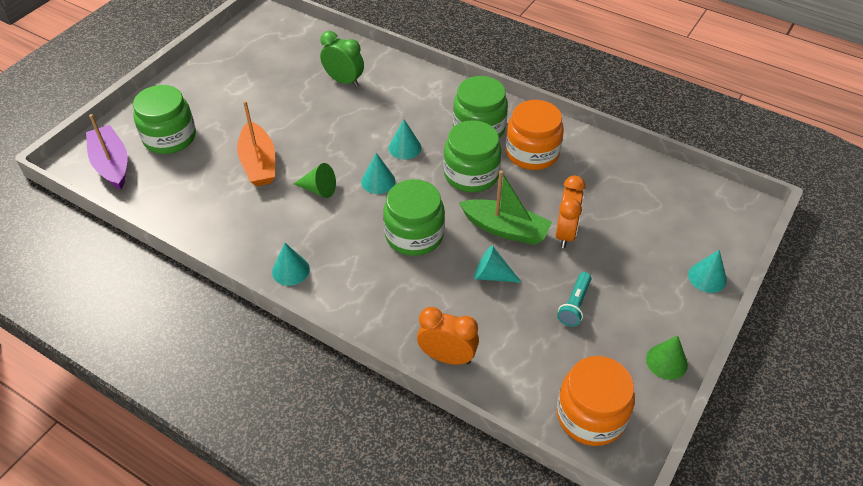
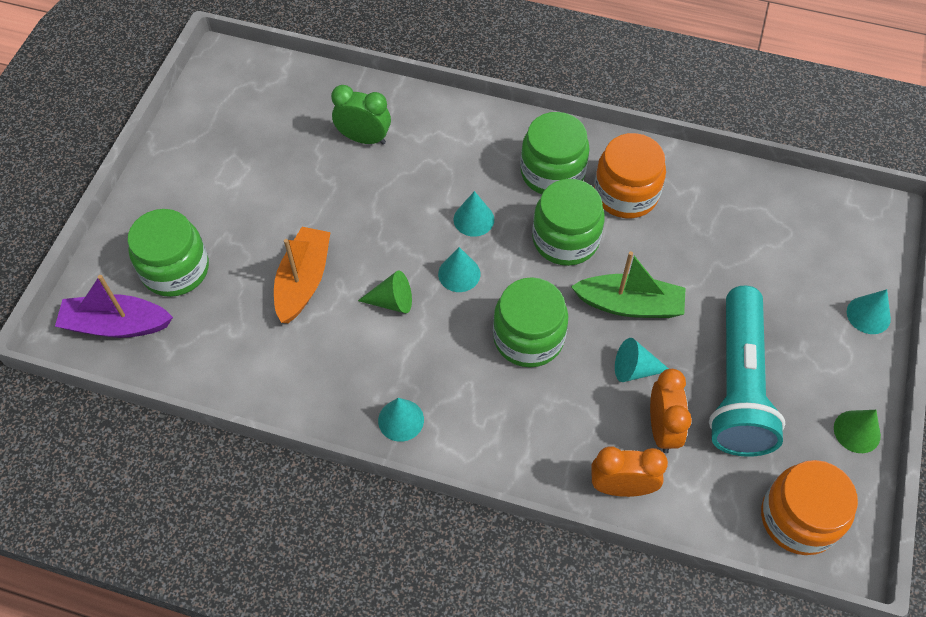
camera: 15 degrees left, 10 degrees up
purple boat [86,114,127,190] -> purple boat turned 45 degrees counterclockwise [55,275,173,338]
orange boat [237,101,275,186] -> orange boat turned 135 degrees counterclockwise [274,227,331,323]
orange clock [555,175,586,248] -> orange clock moved to [650,369,692,453]
turquoise flashlight [557,272,591,327] -> turquoise flashlight [709,286,785,457], size x2.40

